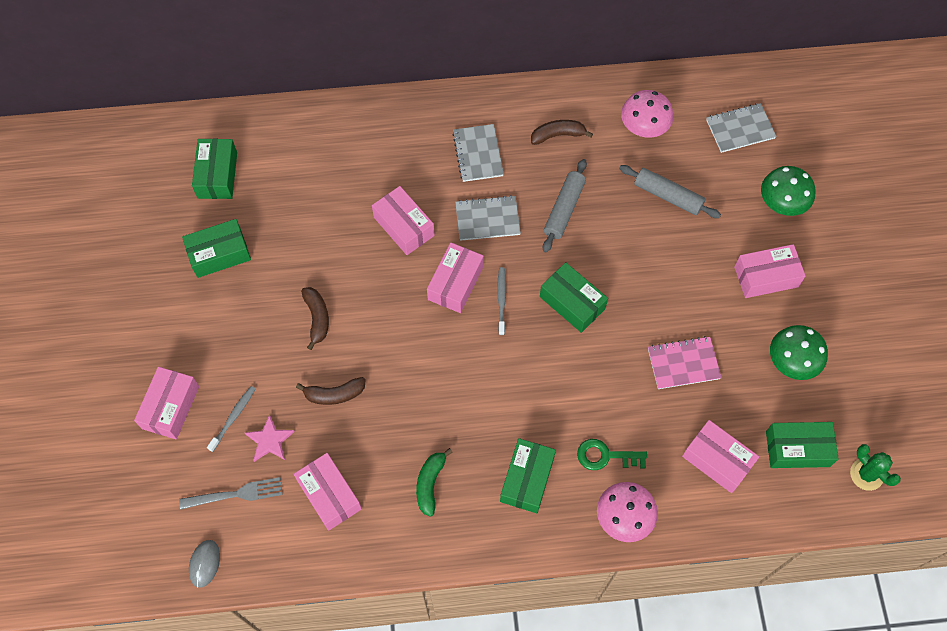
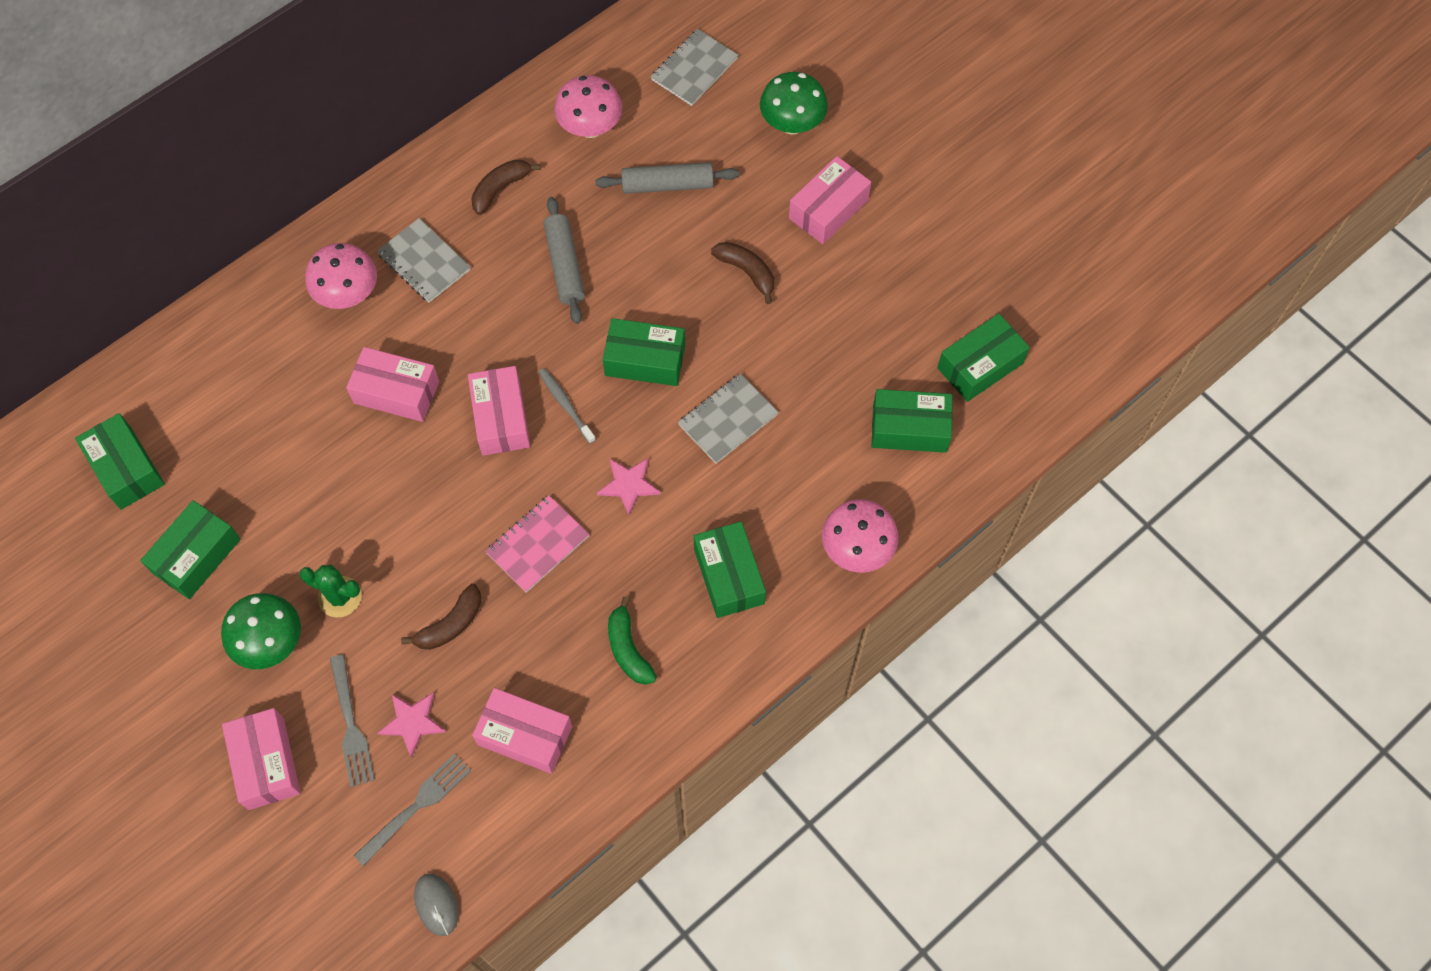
camera: 35 degrees left, 0 degrees up
grey toothbrush [207,386,256,452] -> grey fork [330,654,375,787]
brown banana [301,287,329,350] -> brown banana moved to [711,242,774,304]
grey notebook [455,195,521,241] -> grey notebook moved to [678,373,779,464]
green key [577,439,647,470] -> none
pink notebook [648,336,722,389] -> pink notebook moved to [485,495,589,593]
pink box [682,420,759,493] -> green box [872,389,952,453]
green mushroom [770,325,828,380] -> green mushroom moved to [221,593,301,669]
green cactus [850,444,901,491] -> green cactus moved to [299,565,362,617]
none -> pink mushroom [305,243,377,309]
none -> pink star [597,458,661,516]

